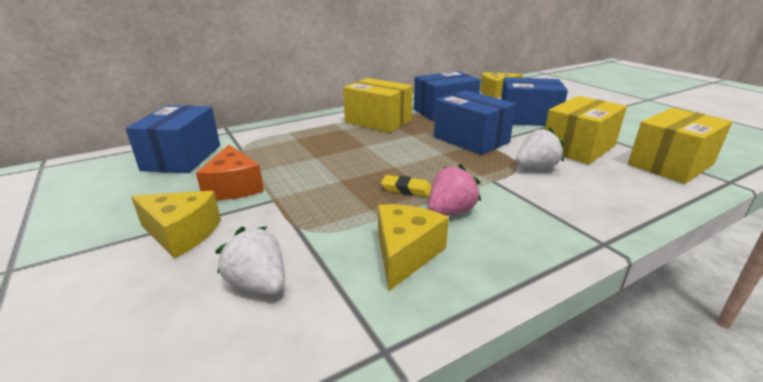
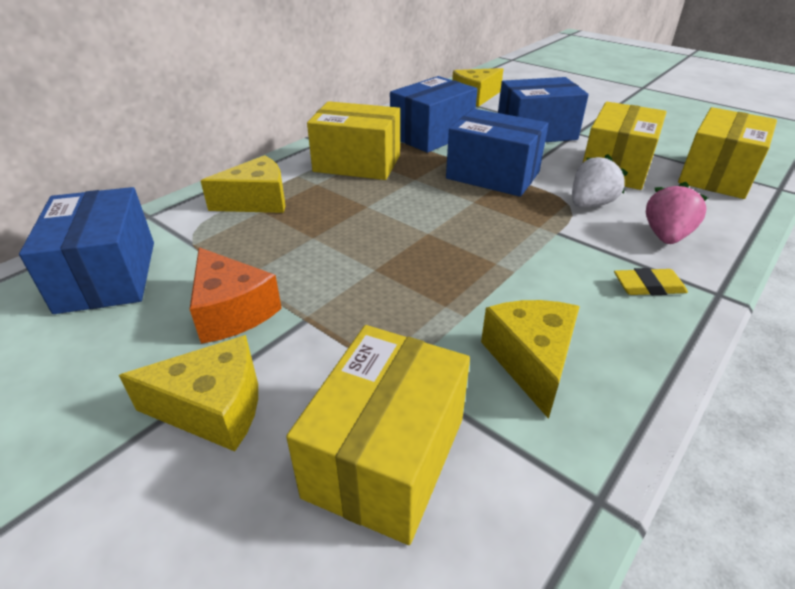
camera: 20 degrees left, 10 degrees up
white strawberry [215,226,285,295] -> yellow box [286,325,470,545]
yellow eraser [381,175,432,197] -> yellow eraser moved to [614,268,688,295]
pink strawberry [428,164,481,216] -> pink strawberry moved to [646,182,708,244]
none -> yellow cheese [201,155,285,213]

